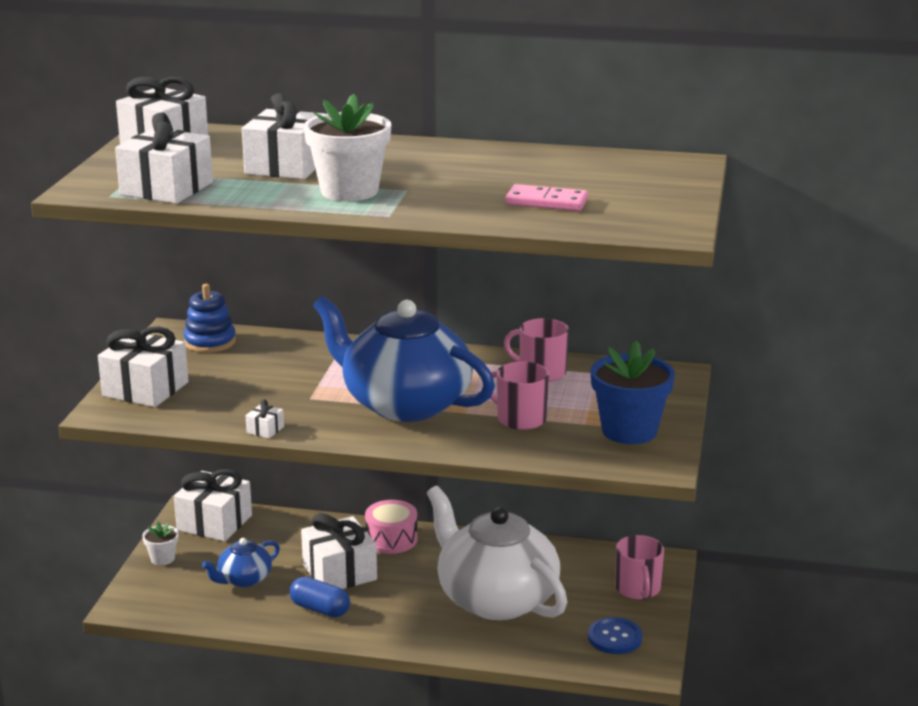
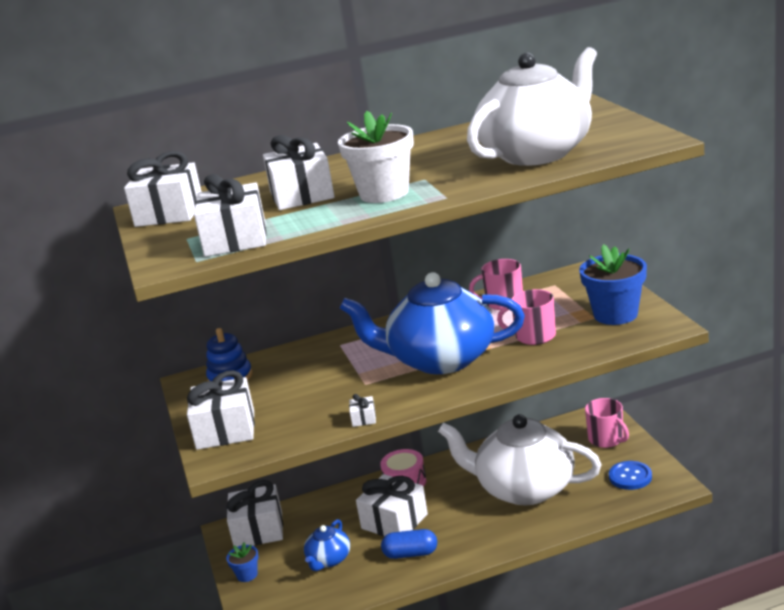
camera: 25 degrees left, 0 degrees up
white flower pot [142,521,179,565] -> blue flower pot [226,542,259,582]
pink domino [505,184,588,211] -> white teapot [467,47,597,166]

